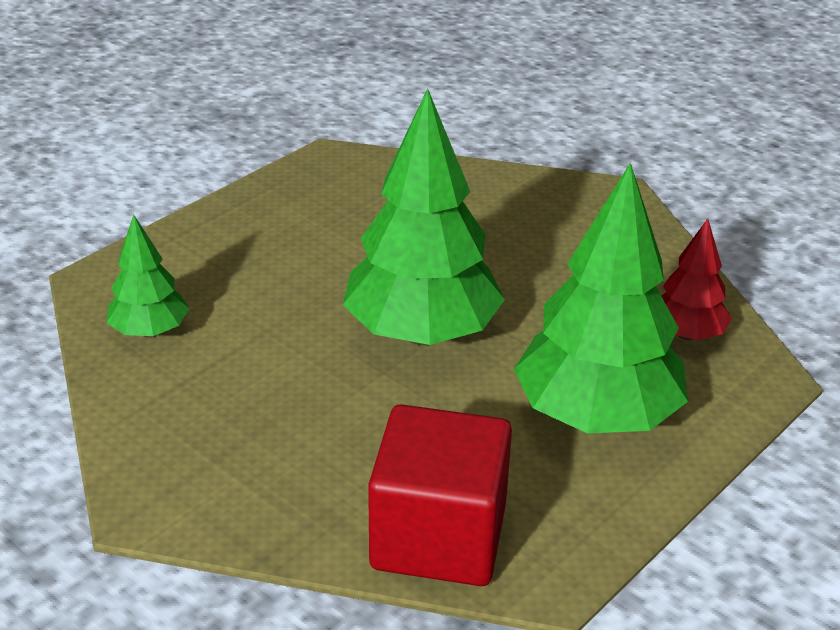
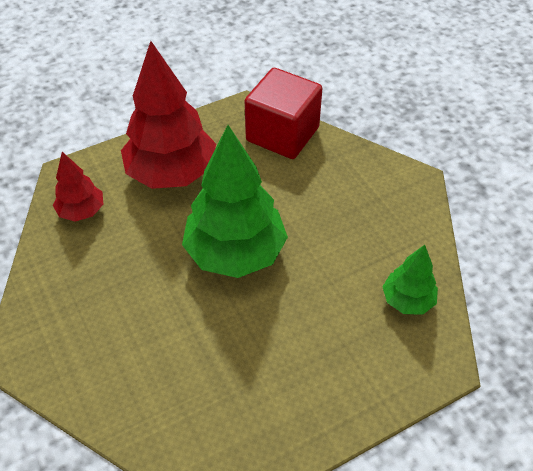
camera: 160 degrees left, 15 degrees up
green tree [514,162,688,434] -> red tree [121,41,216,189]

